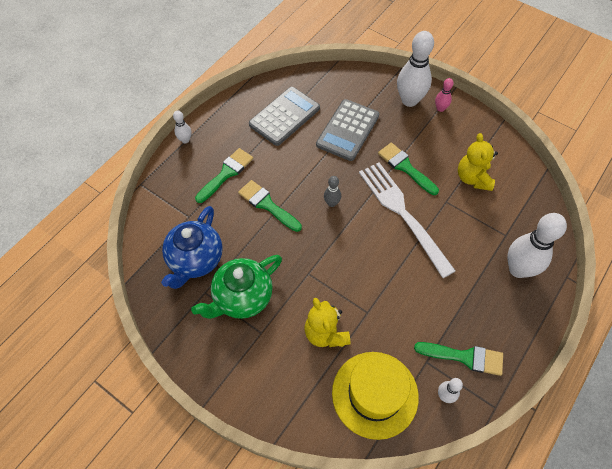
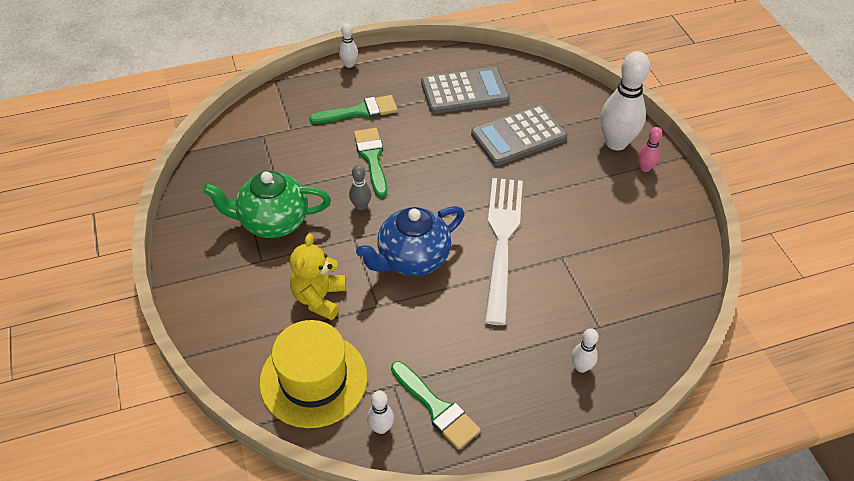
camera: 35 degrees right, 10 degrees down
blue teapot [161,206,223,289] -> blue teapot moved to [356,206,464,276]
grey bowling pin [324,176,341,207] -> grey bowling pin moved to [349,165,371,210]
green brush [378,143,439,195] -> none
yellow teddy bear [458,133,498,191] -> none
white bowling pin [507,213,567,278] -> white bowling pin [572,328,599,373], size x0.48

